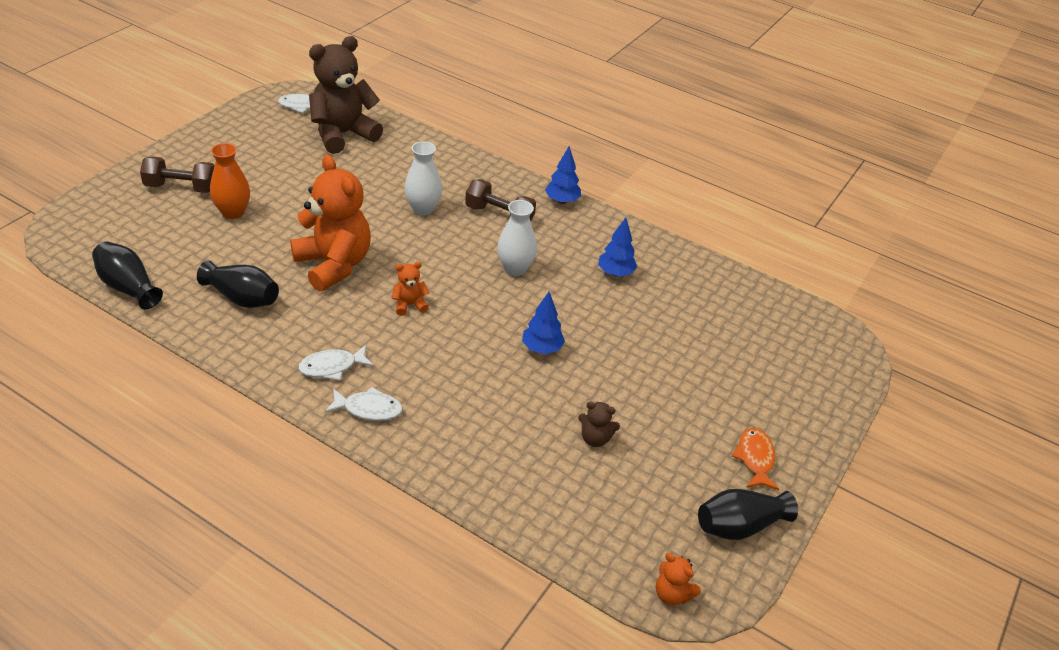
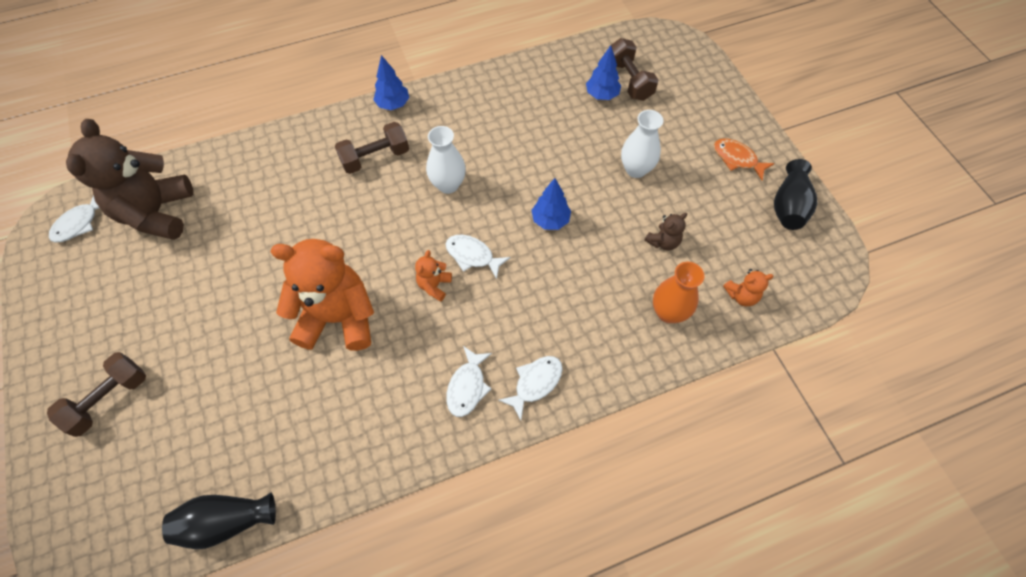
camera: 50 degrees left, 20 degrees up
black vase [197,260,279,308] -> none
orange vase [210,143,250,219] -> orange vase moved to [653,262,704,323]
white vase [404,141,442,215] -> white vase moved to [621,110,663,178]
blue tree [598,217,637,277] -> blue tree moved to [586,45,621,100]
orange teddy bear [656,553,701,605] -> orange teddy bear moved to [723,269,774,306]
none -> white fish [446,235,511,279]
none -> brown dumbbell [609,38,658,101]

